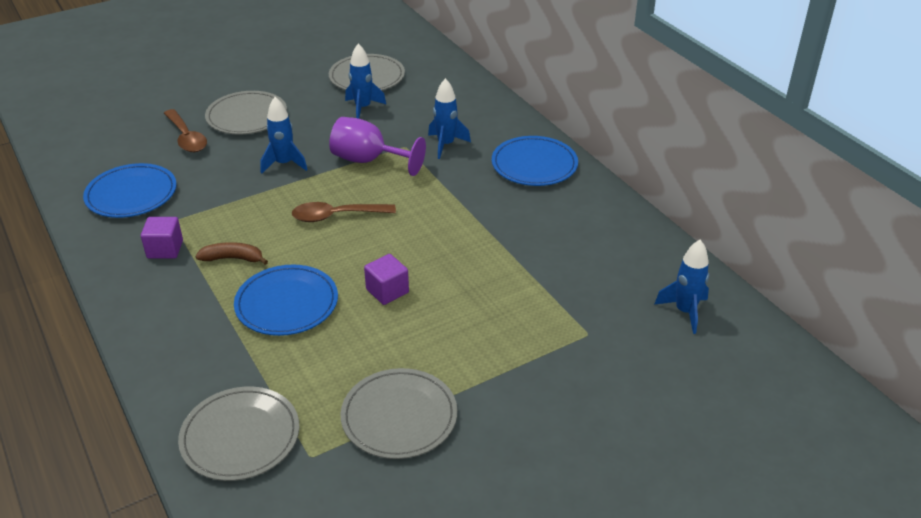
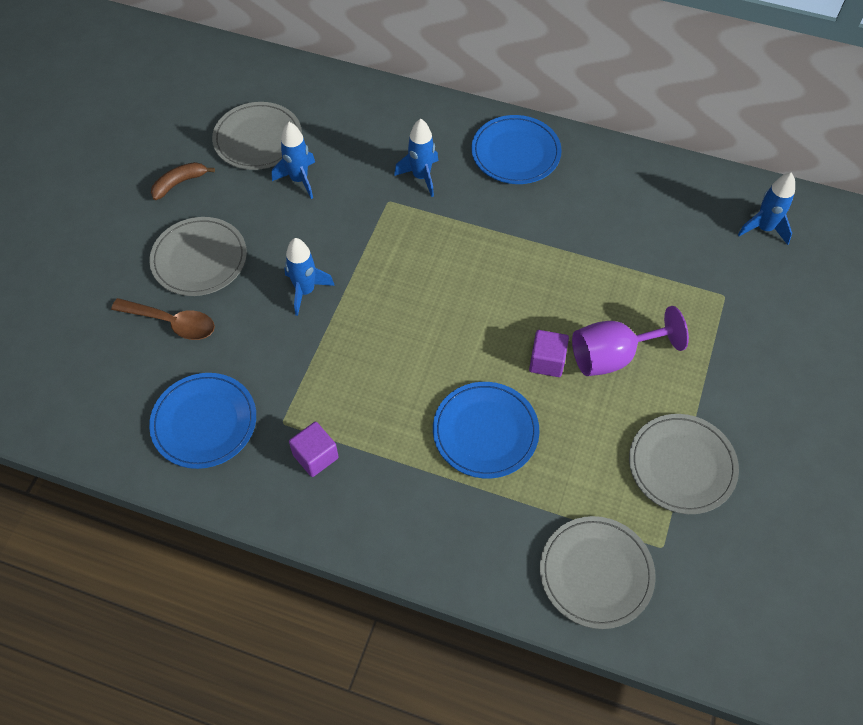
camera: 40 degrees left, 20 degrees up
brown banana [195,242,268,265] -> brown banana moved to [151,162,215,200]
brown spoon [292,202,396,222] -> none
purple goblet [329,117,426,176] -> purple goblet moved to [572,306,689,376]

